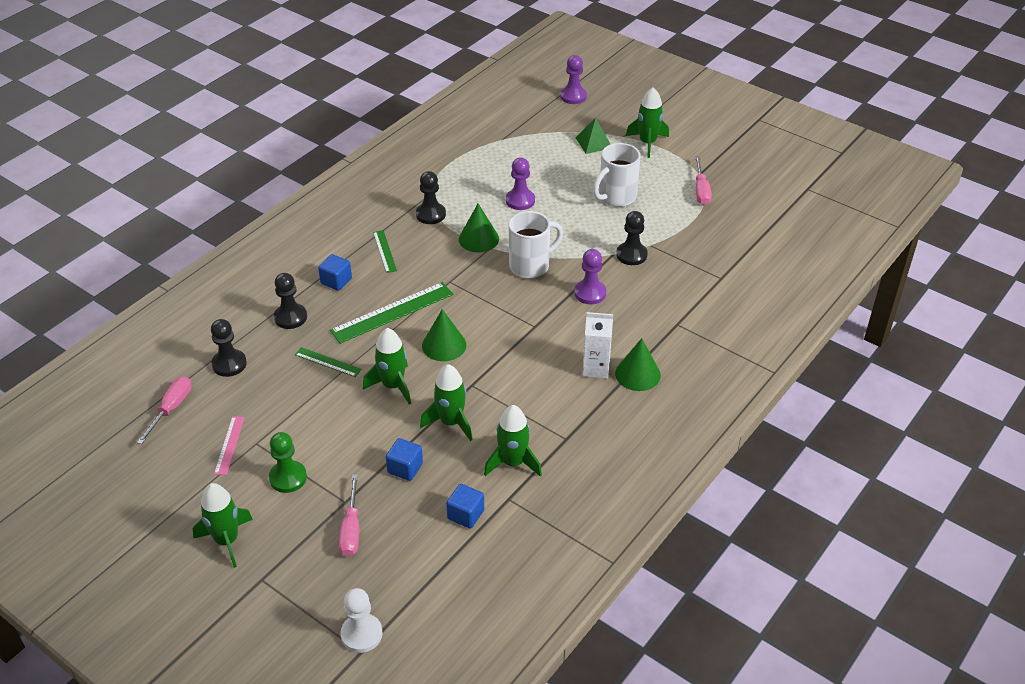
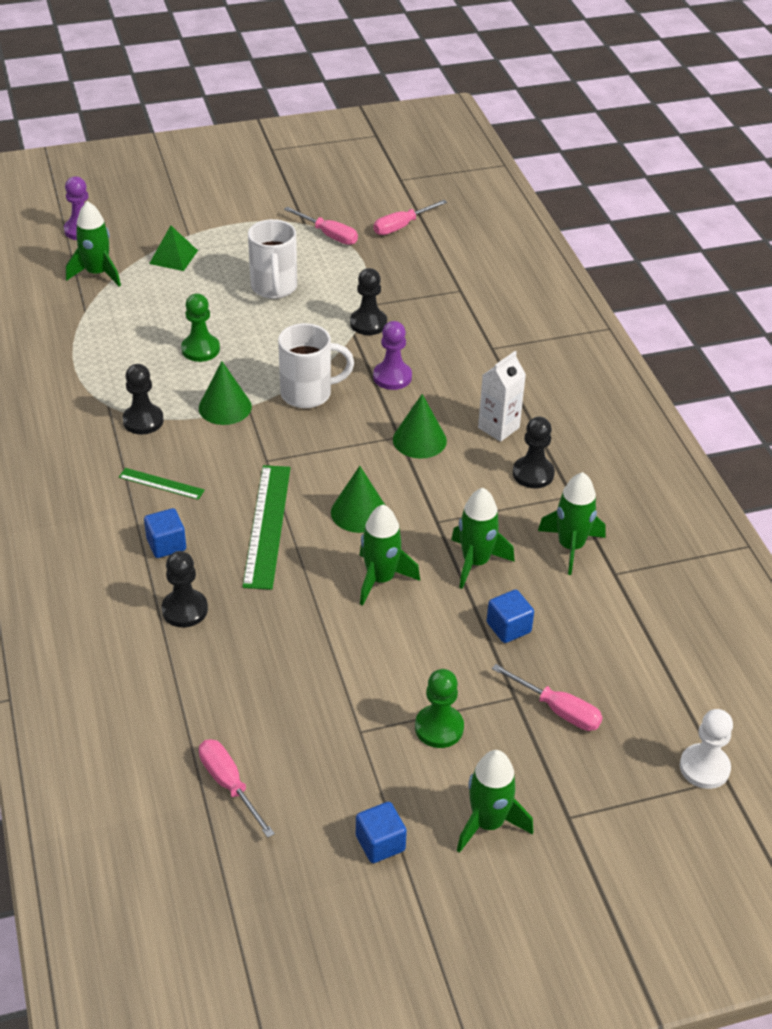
camera: 55 degrees left, 0 degrees up
black pawn [211,319,247,377] -> black pawn moved to [513,417,555,488]
pink ruler [214,416,245,475] -> none
green ruler [295,347,362,377] -> none
blue cube [446,484,484,529] -> blue cube moved to [356,802,407,863]
purple pawn [506,157,535,210] -> green pawn [181,293,220,362]
white mug [509,211,563,278] -> white mug turned 75 degrees clockwise [278,323,354,408]
green cone [615,338,661,391] -> green cone moved to [393,394,447,459]
green rocket [626,87,669,158] -> green rocket moved to [66,201,121,287]
none -> pink screwdriver [374,200,447,235]

